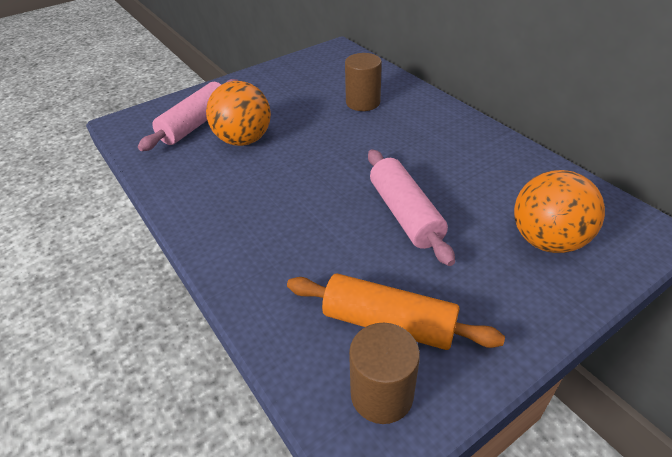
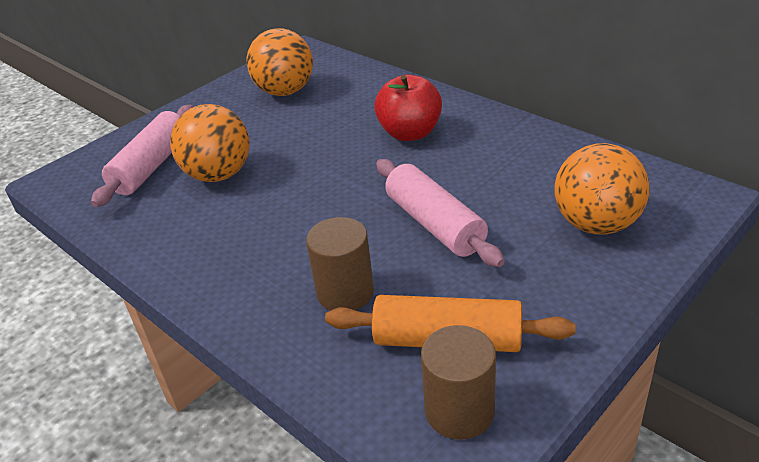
camera: 10 degrees left, 5 degrees down
brown cylinder [345,53,382,111] -> brown cylinder moved to [306,217,374,311]
none -> orange ball [247,28,313,96]
none -> red apple [374,75,442,141]

